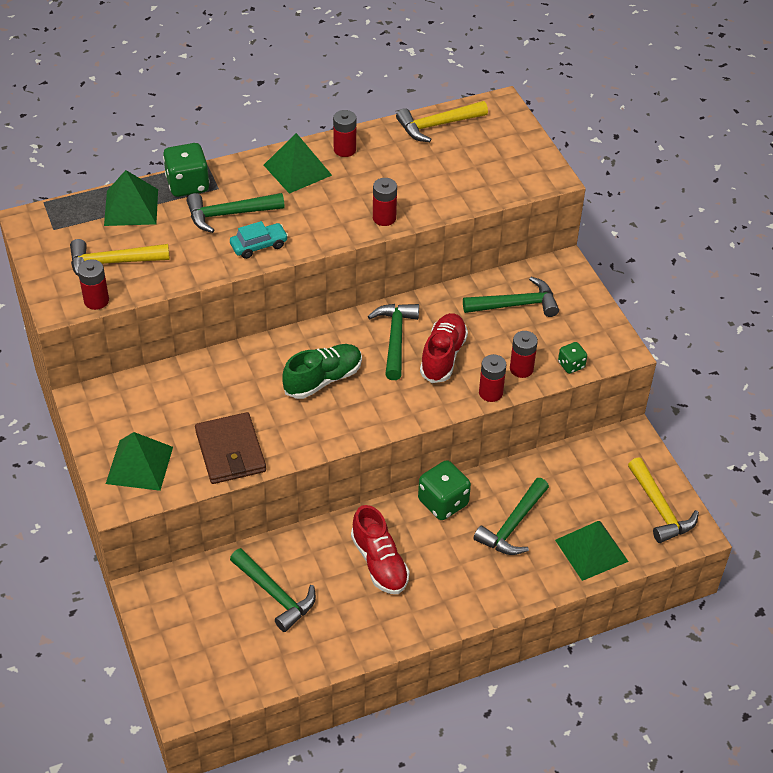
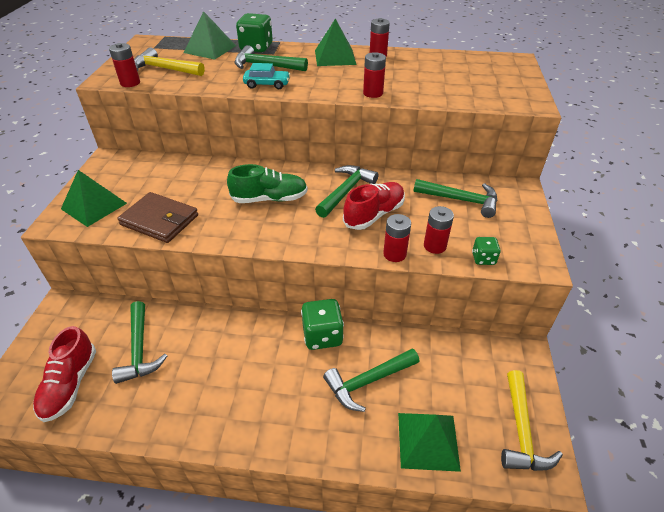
camera: 30 degrees right, 5 degrees down
brown wallet [195,412,266,484] -> brown wallet turned 75 degrees counterclockwise [117,192,198,243]
red shoe [351,505,410,594] -> red shoe moved to [33,326,96,422]
yellow hammer [396,101,488,142] -> none

